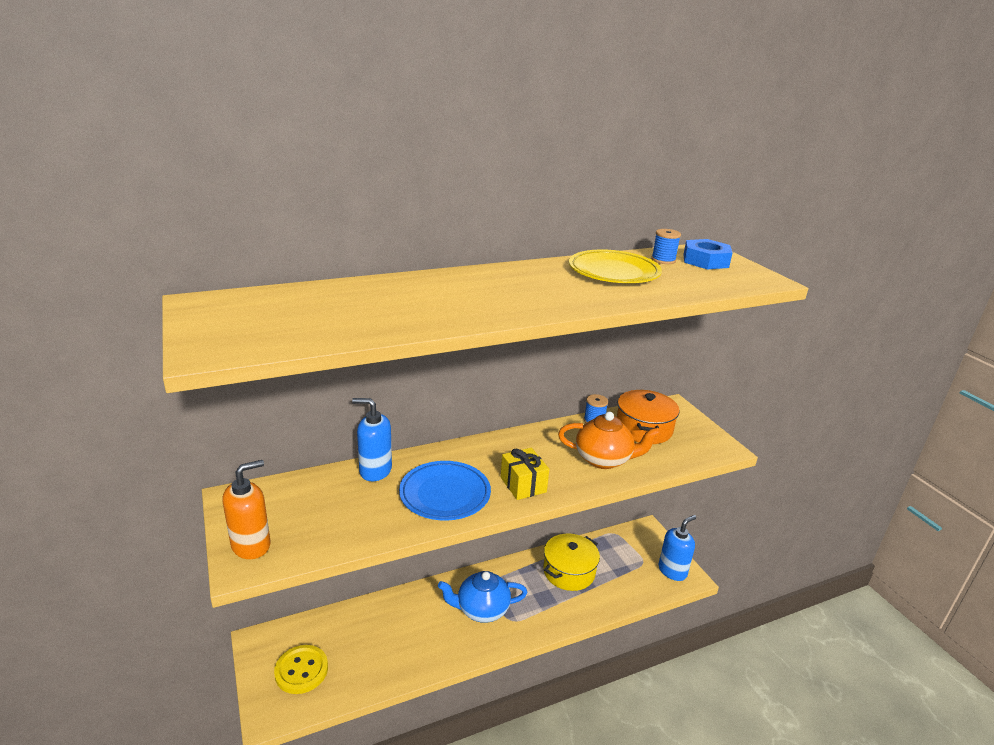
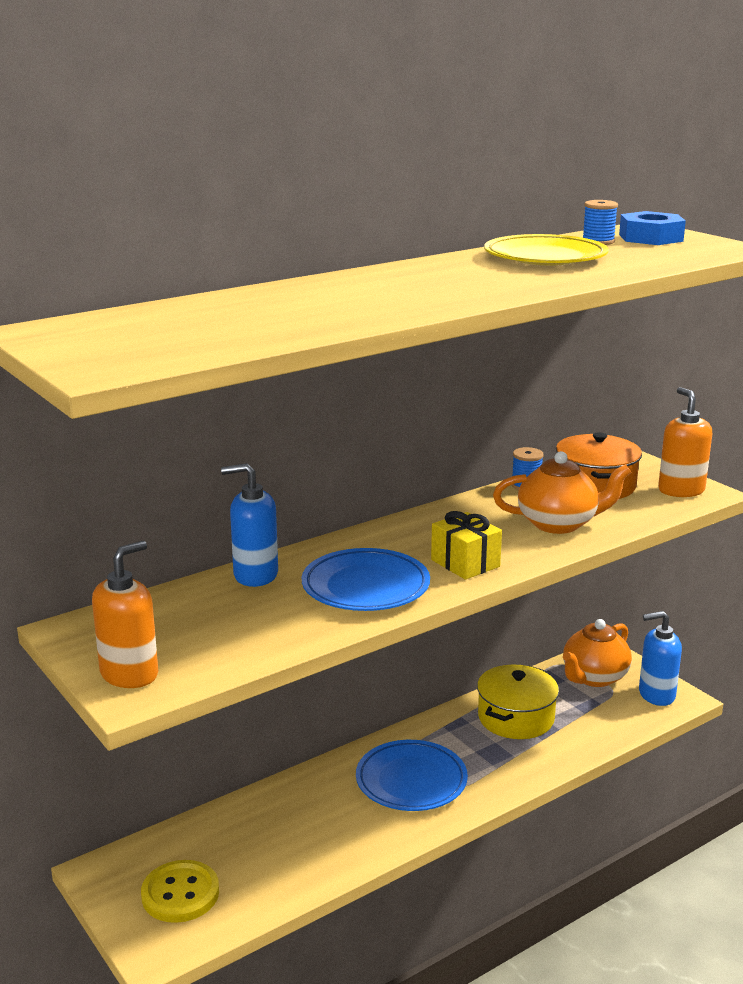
camera: 10 degrees left, 5 degrees down
blue teapot [438,571,527,623] -> blue plate [356,740,468,811]
blue soap dispenser [659,515,696,581] -> blue soap dispenser turned 135 degrees counterclockwise [639,611,682,706]
none -> orange teapot [563,619,632,687]
none -> orange soap dispenser [658,387,712,497]

